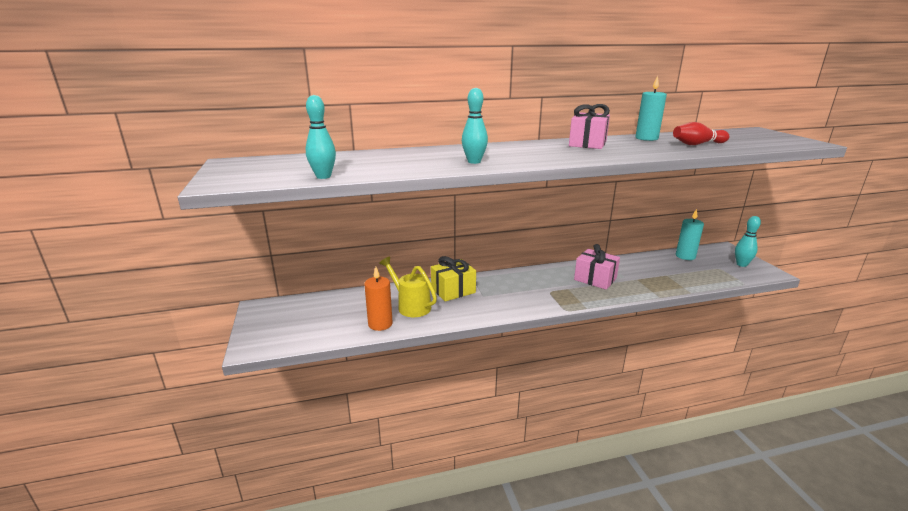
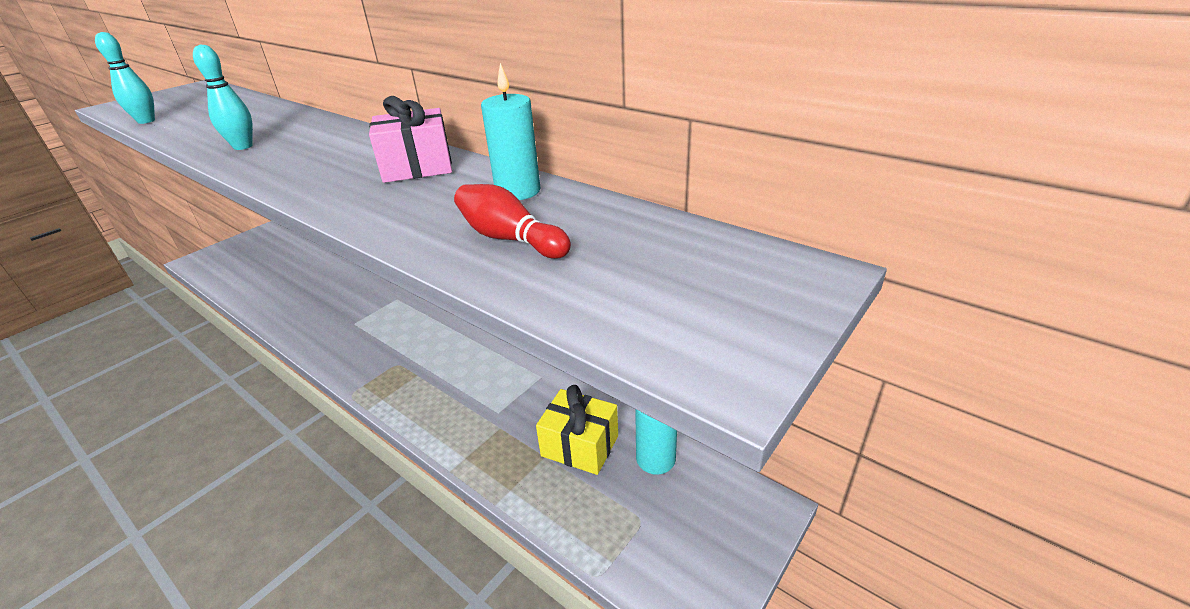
camera: 55 degrees right, 10 degrees up
orange candle [364,267,393,331] -> none
yellow watering can [379,257,437,317] -> none
yellow gift [431,256,476,301] -> yellow gift moved to [536,385,618,475]
pink gift [574,244,620,290] -> none
turquoise bowling pin [735,216,761,267] -> none

